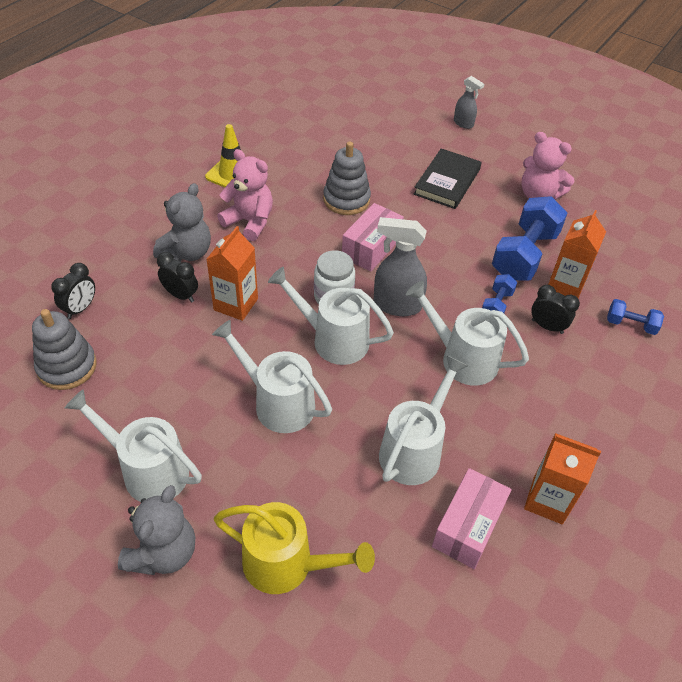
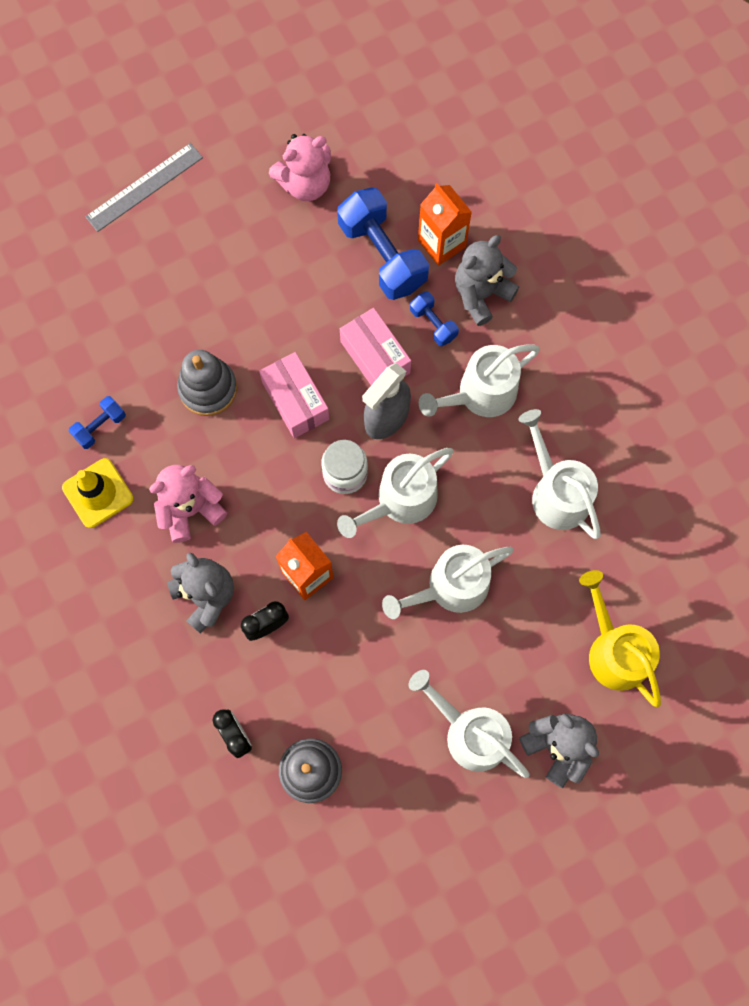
camera: 60 degrees left, 25 degrees up
white watering can [65,389,202,502] -> white watering can turned 75 degrees clockwise [409,670,530,778]
yellow watering can [214,502,375,594] -> yellow watering can turned 75 degrees counterclockwise [579,570,661,707]
black book [414,149,482,209] -> none
pink box [432,468,512,569] -> pink box moved to [340,308,411,385]
grey spray bottle [454,76,484,129] -> grey ruler [85,143,203,232]
orange carton [524,433,601,524] -> none
black clock [531,285,580,334] -> grey teddy bear [455,235,519,326]
blue dumbbell [607,299,664,335] -> blue dumbbell moved to [69,396,126,449]

